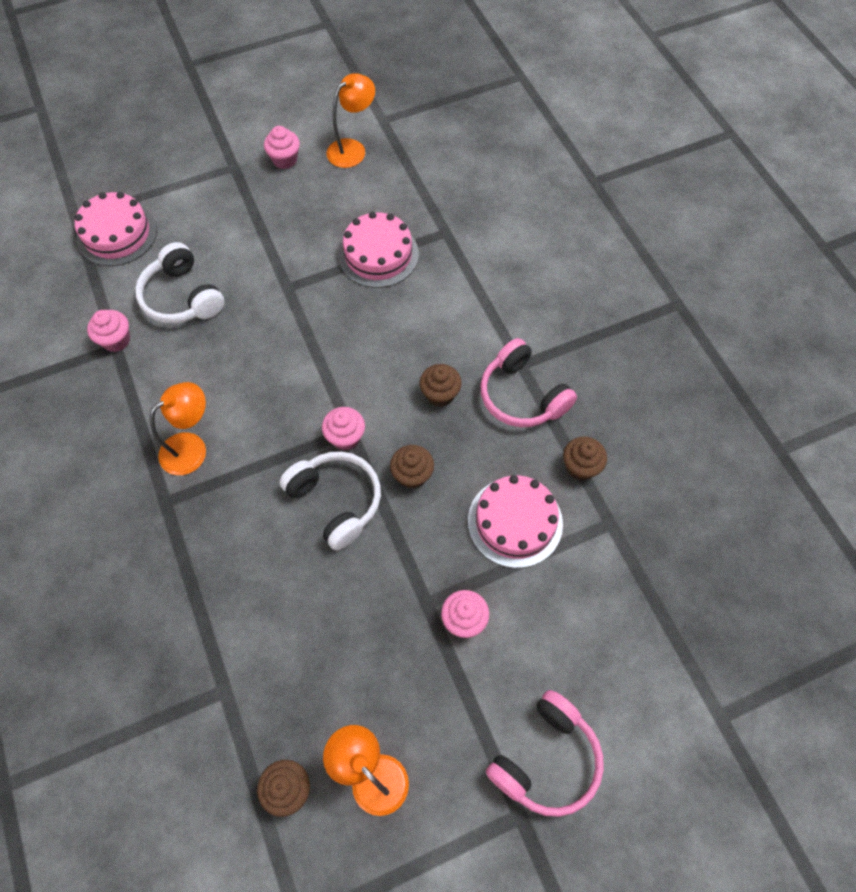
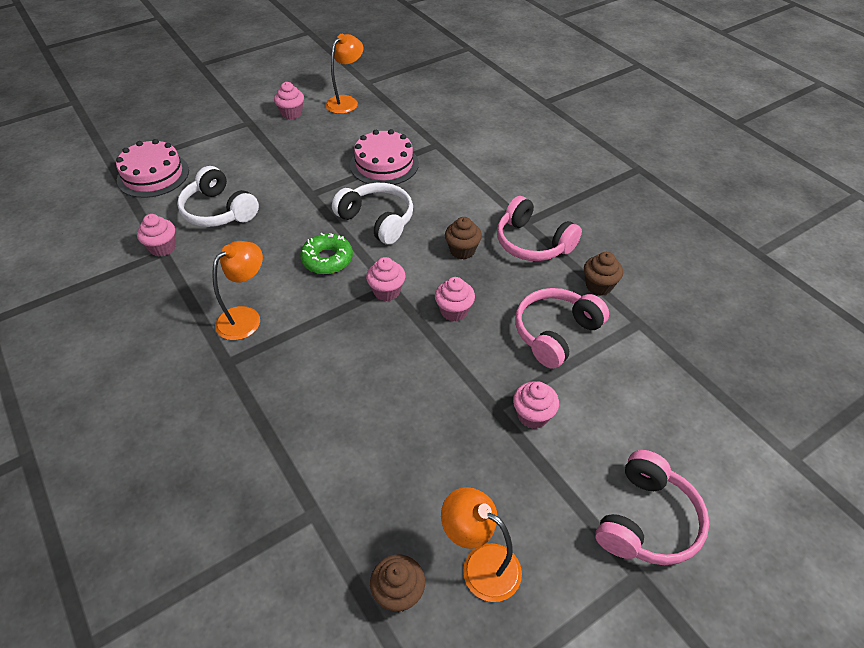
camera: 10 degrees left, 15 degrees down
white headphones [279,451,381,550] -> white headphones moved to [332,183,413,245]
brown cupcake [390,445,434,489] -> pink cupcake [435,277,475,321]
pink cake [468,475,563,568] -> pink headphones [515,288,609,369]
none -> green donut [300,233,353,274]

